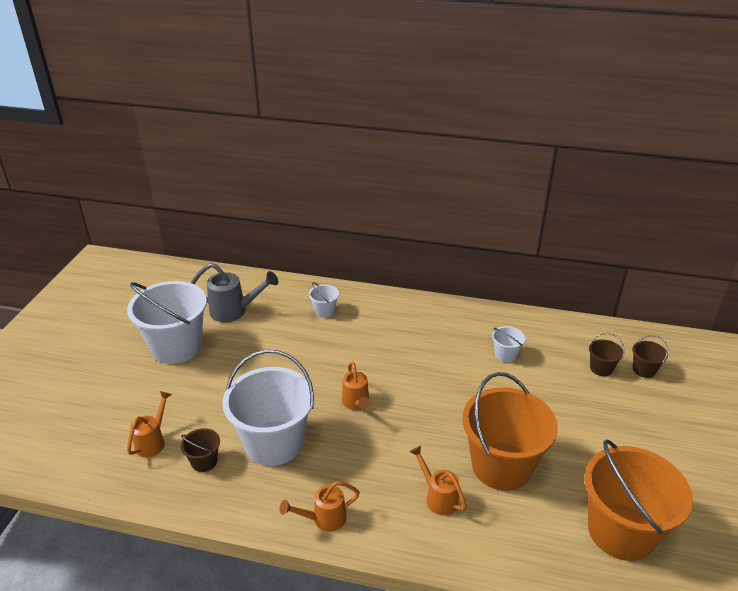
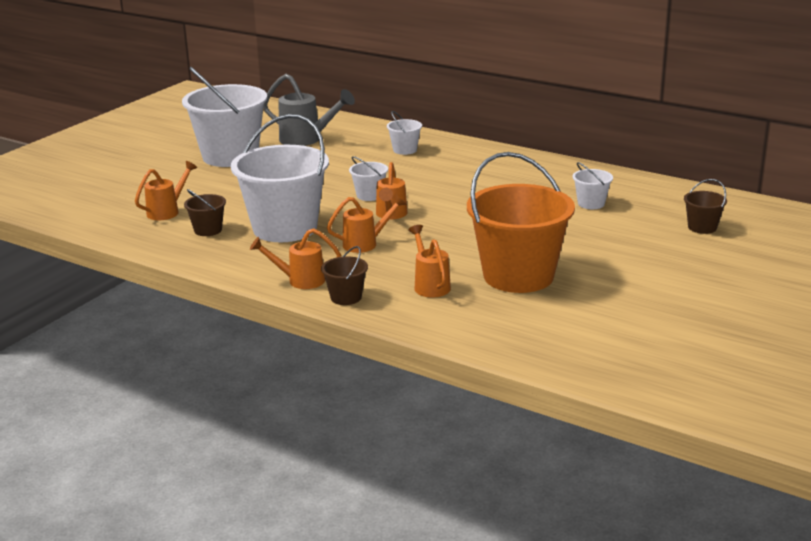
camera: 20 degrees right, 10 degrees down
orange bucket [584,439,693,561] -> none
brown bucket [632,335,668,378] -> brown bucket moved to [321,246,368,305]
none -> orange watering can [327,195,406,253]
none -> white bucket [349,156,388,201]

